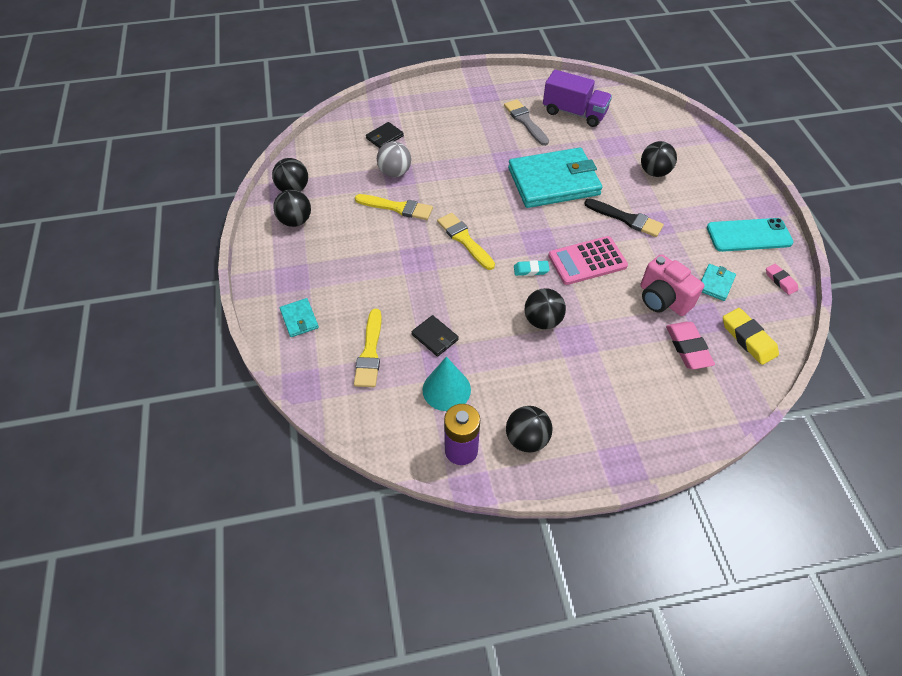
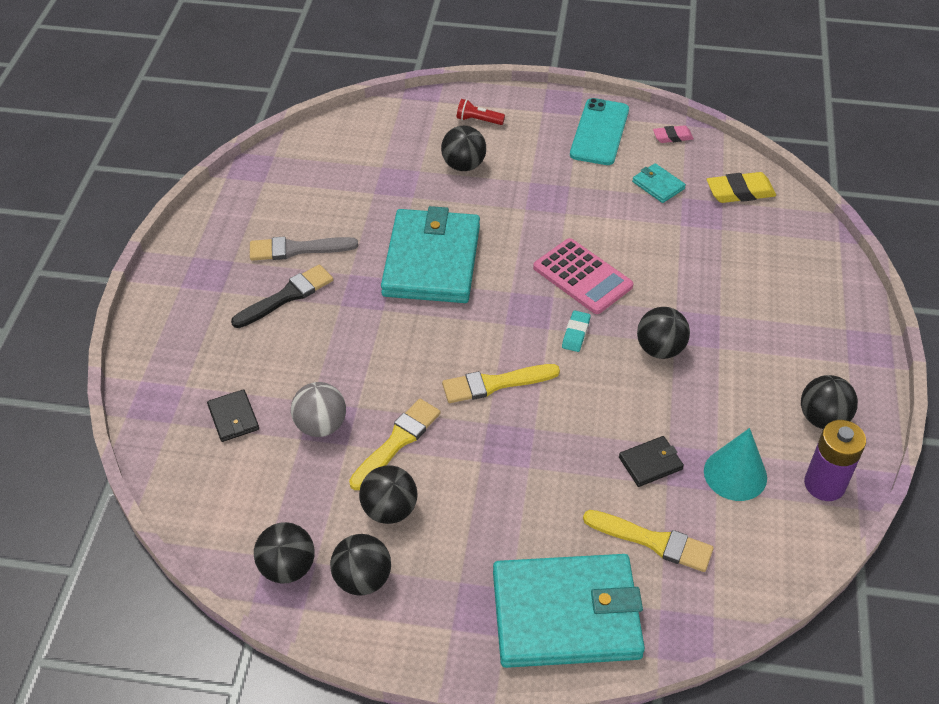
camera: 70 degrees left, 5 degrees down
turquoise wallet [280,298,319,337] -> turquoise wallet [493,554,645,668], size x2.43
purple truck [543,69,612,127] -> none
pink calculator [548,236,628,285] -> pink calculator turned 45 degrees counterclockwise [533,238,633,314]
black brush [584,198,664,237] -> black brush moved to [231,264,333,328]
pink camera [641,254,704,316] -> none
pink eraser [666,322,715,370] -> none
none -> black ball [359,465,418,524]
none -> red flashlight [457,99,505,125]

